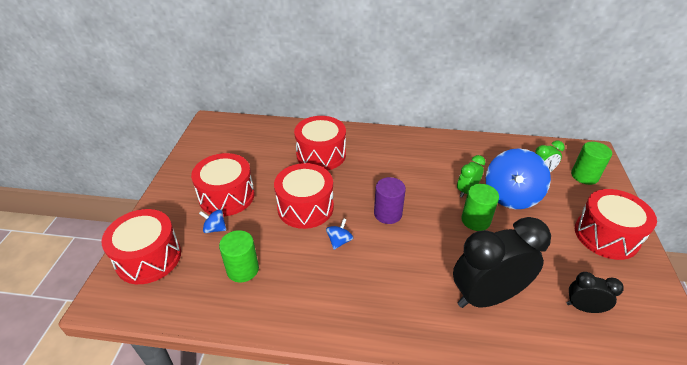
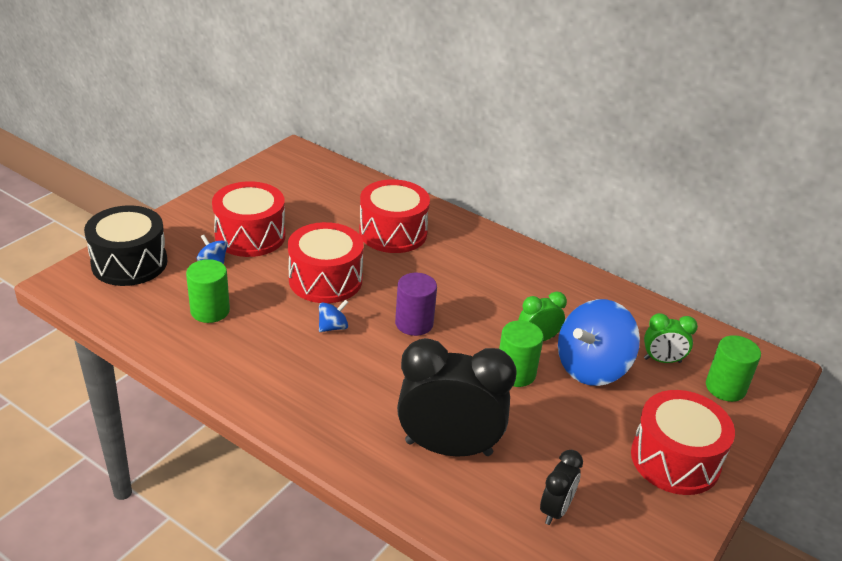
camera: 25 degrees right, 5 degrees down
red drum [102,209,181,284] -> black drum [84,206,168,286]
black clock [566,272,624,313] -> black clock turned 75 degrees clockwise [540,450,583,525]

